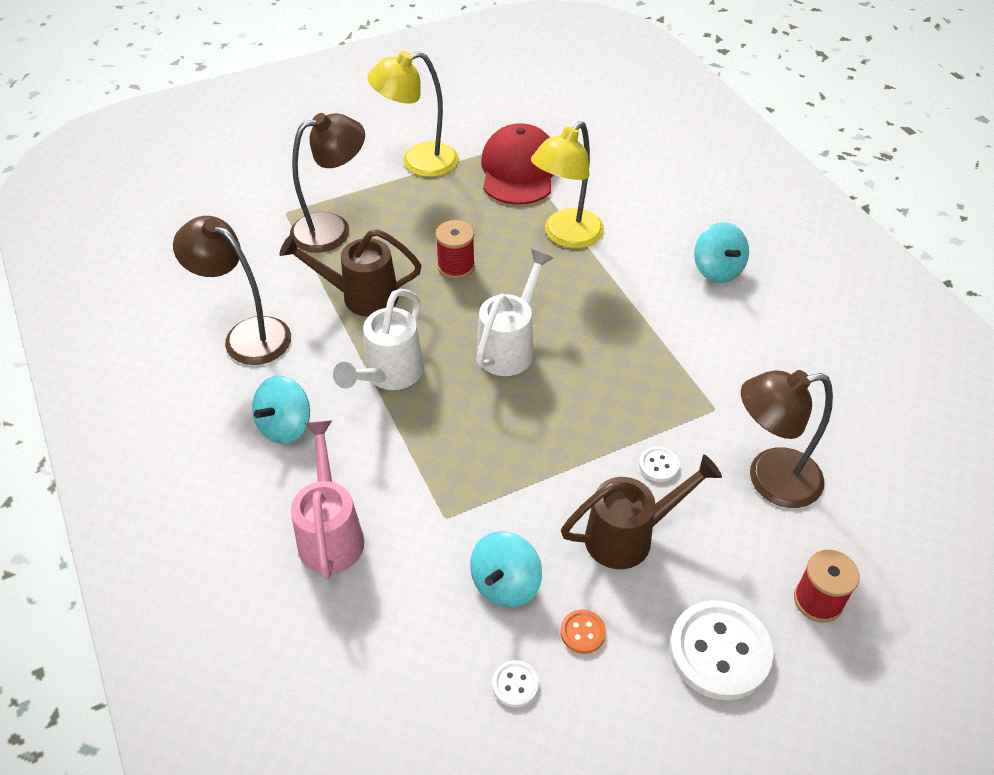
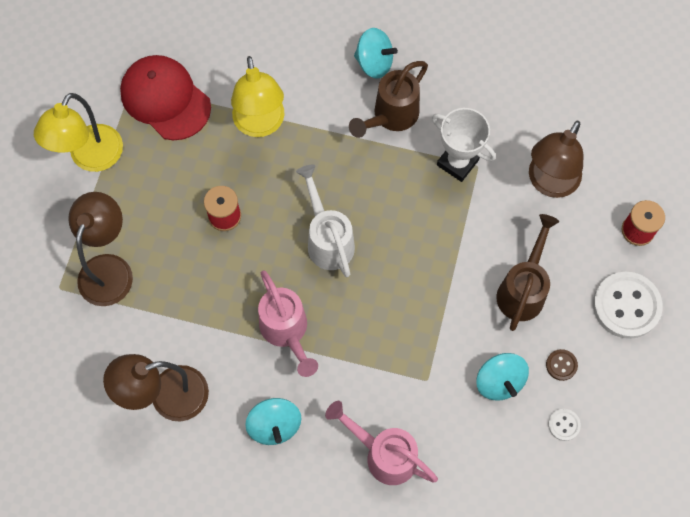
camera: 50 degrees left, 20 degrees up
brown watering can [279,229,422,317] -> brown watering can moved to [349,61,428,138]
white watering can [333,289,424,390] -> pink watering can [258,270,318,377]
orange button [561,609,606,654] -> brown button [546,349,578,381]
white button [639,446,680,482] -> none
none -> white trophy [432,108,496,182]

